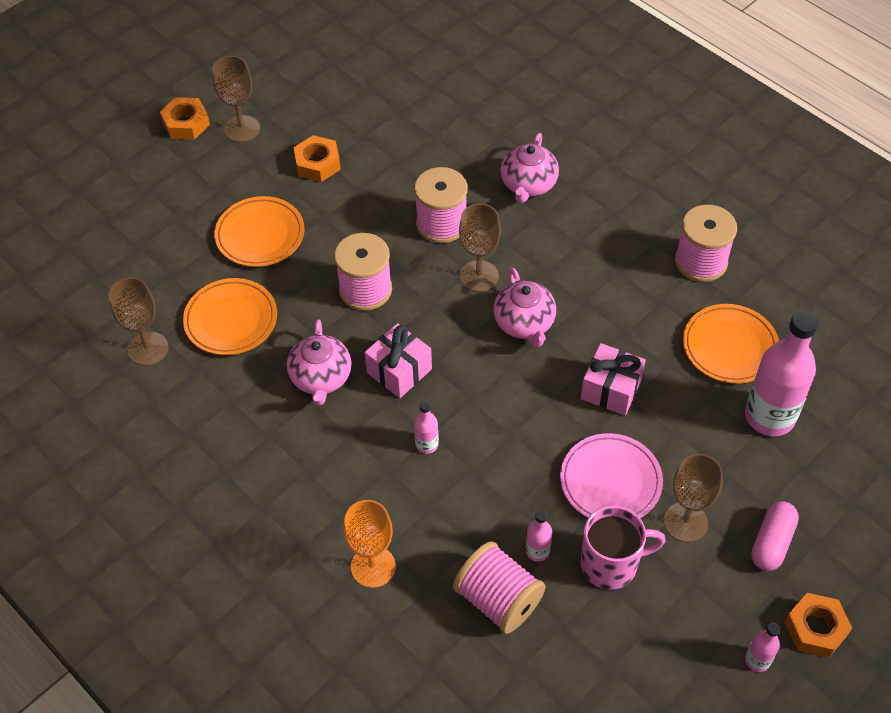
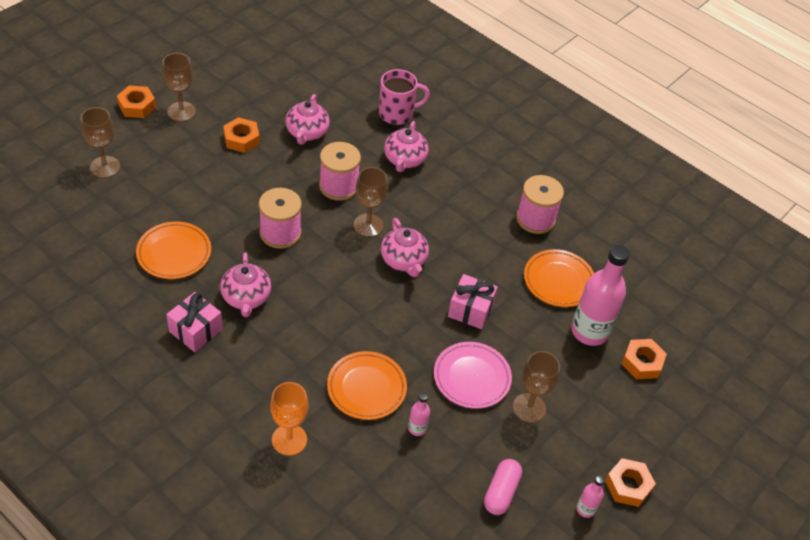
camera: 10 degrees left, 5 degrees down
brown goblet [108,277,169,366] -> brown goblet moved to [80,107,120,178]
orange plate [214,196,304,267] -> orange plate moved to [327,351,407,420]
pink gift [364,323,432,398] -> pink gift moved to [166,292,223,352]
pink bottle [414,401,439,454] -> none
pink spool [453,541,546,634] -> none
pink mug [580,505,666,590] -> pink mug moved to [379,69,430,125]
pink capsule [751,501,799,571] -> pink capsule moved to [484,459,522,515]
none -> pink teapot [286,94,330,145]
none -> orange nut [622,339,667,379]

